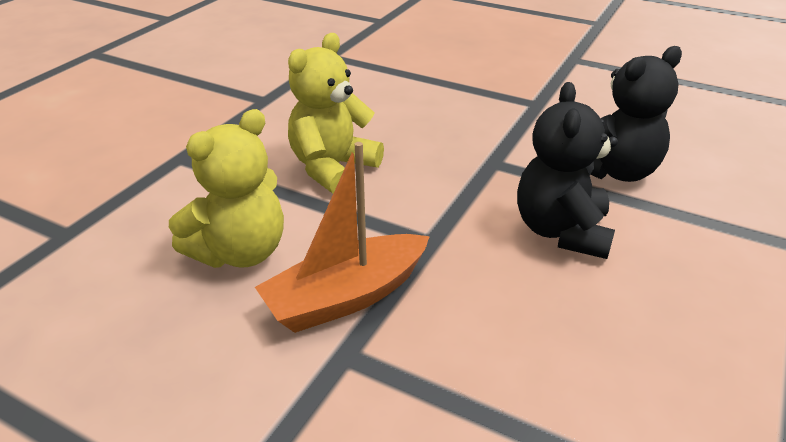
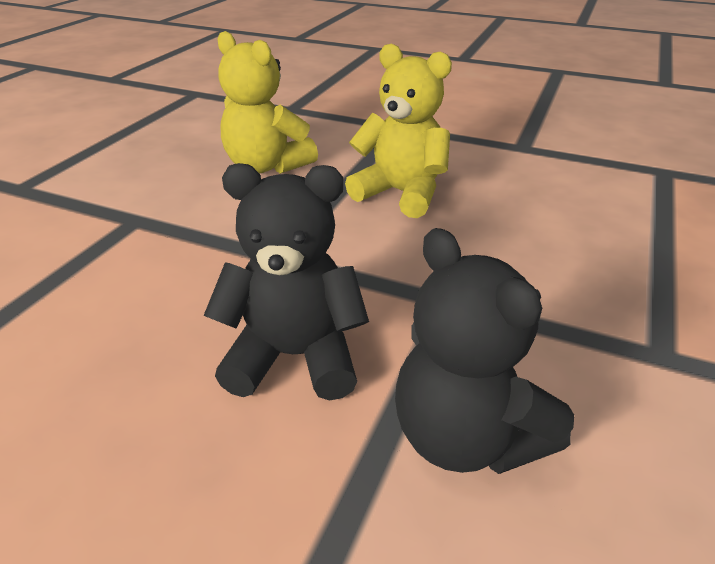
camera: 85 degrees right, 0 degrees up
orange boat [255,142,430,333] -> none

